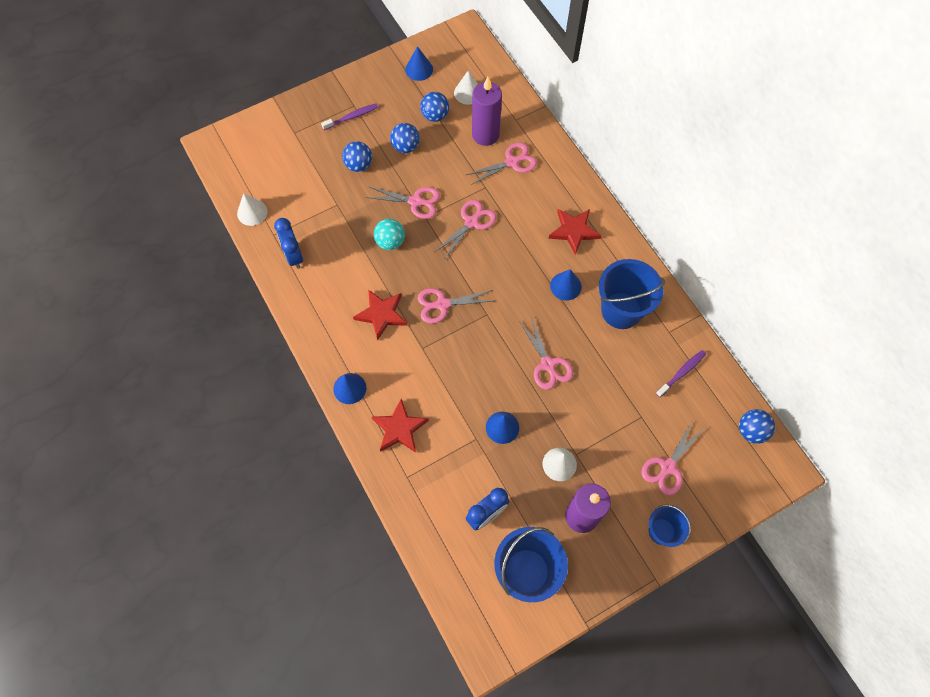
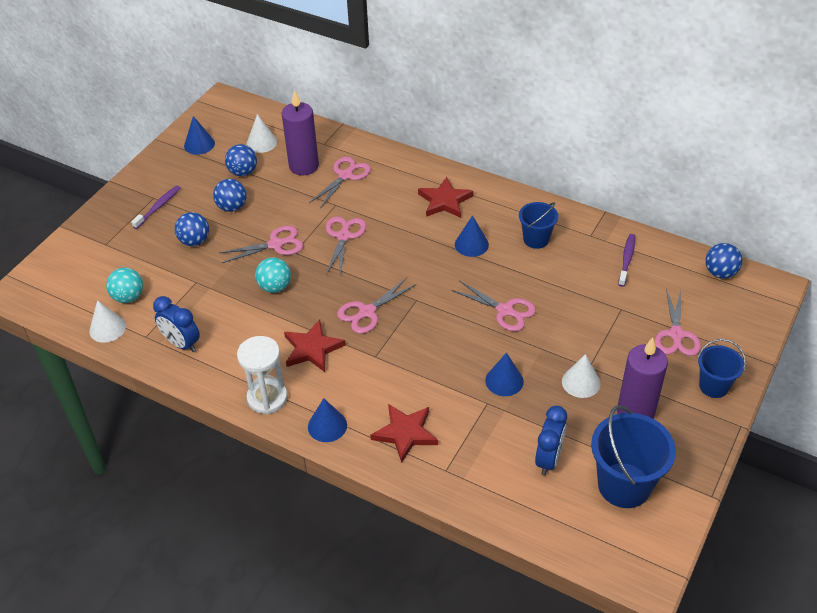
camera: 30 degrees left, 20 degrees down
blue bucket [599,259,665,329] -> blue bucket [519,202,558,249], size x0.59
none -> turquoise ball [106,268,143,303]
none -> white hourglass [237,336,288,414]

